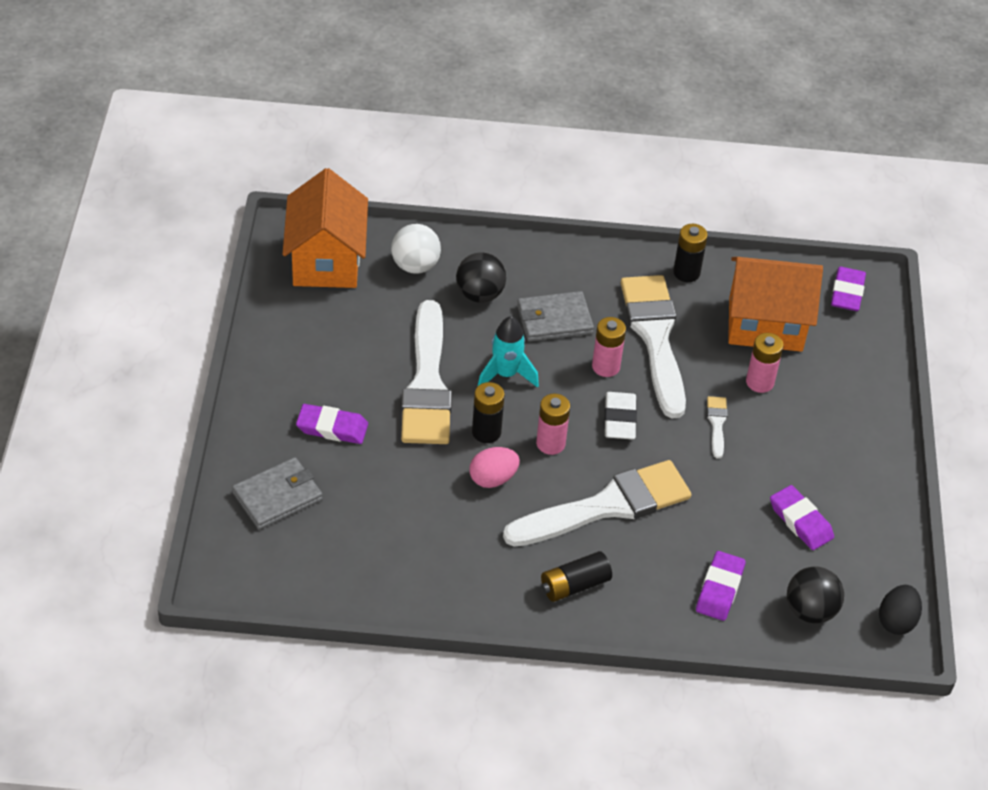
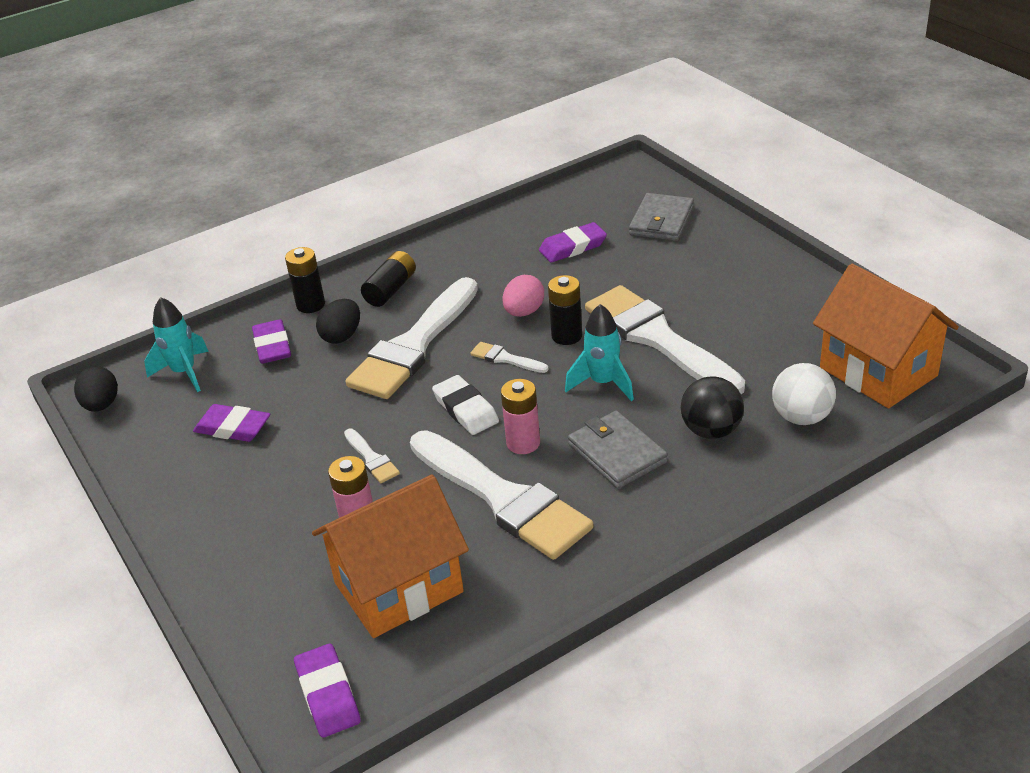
camera: 150 degrees right, 10 degrees down
purple eraser [296,404,368,444] -> purple eraser moved to [539,222,607,263]
grey wallet [517,291,594,342] -> grey wallet turned 75 degrees counterclockwise [568,411,668,489]
pink battery [536,393,570,455] -> white brush [470,342,549,373]
black battery [673,224,708,282] -> black battery moved to [285,247,325,313]
black ball [787,567,844,623] -> turquoise rocket [144,297,209,392]
none -> black egg [316,299,360,344]

